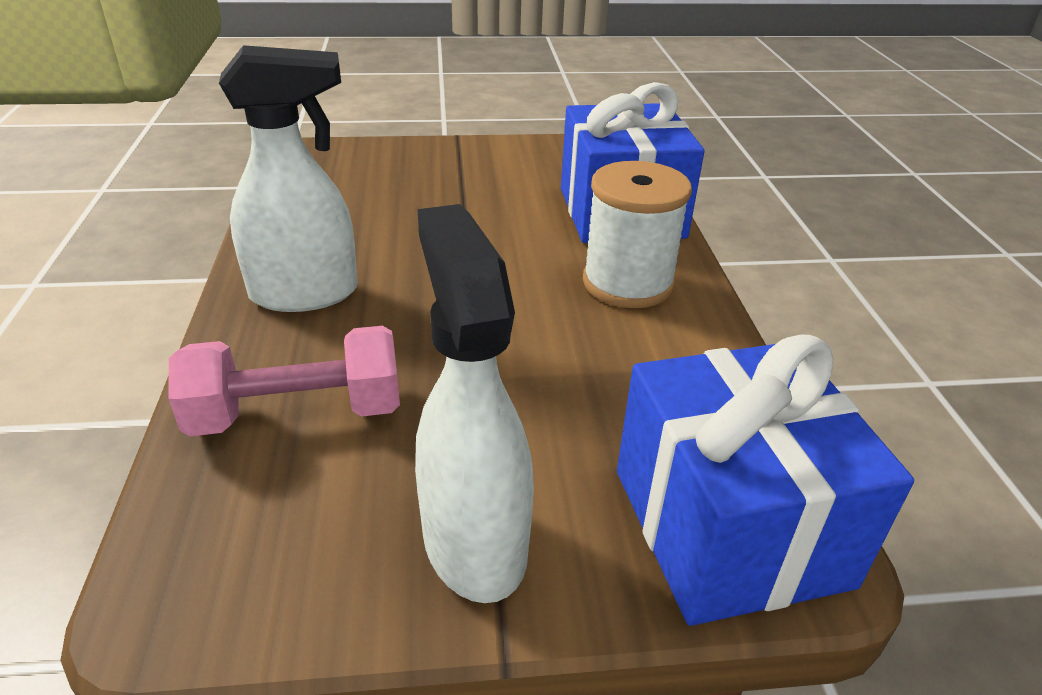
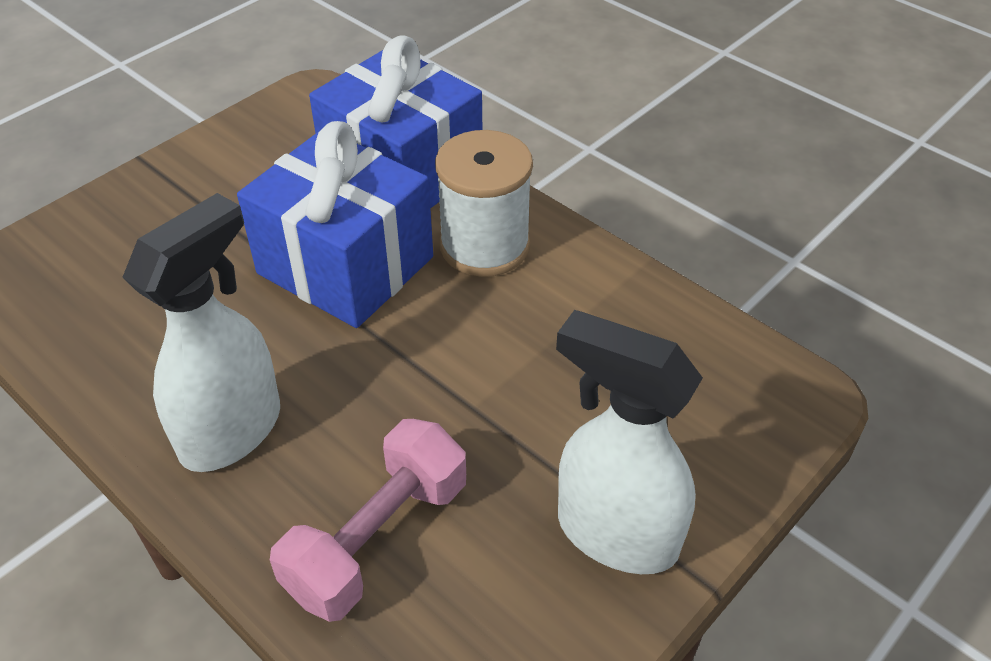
camera: 40 degrees left, 10 degrees up
blue gift [617,335,914,626] -> blue gift moved to [237,121,433,328]

